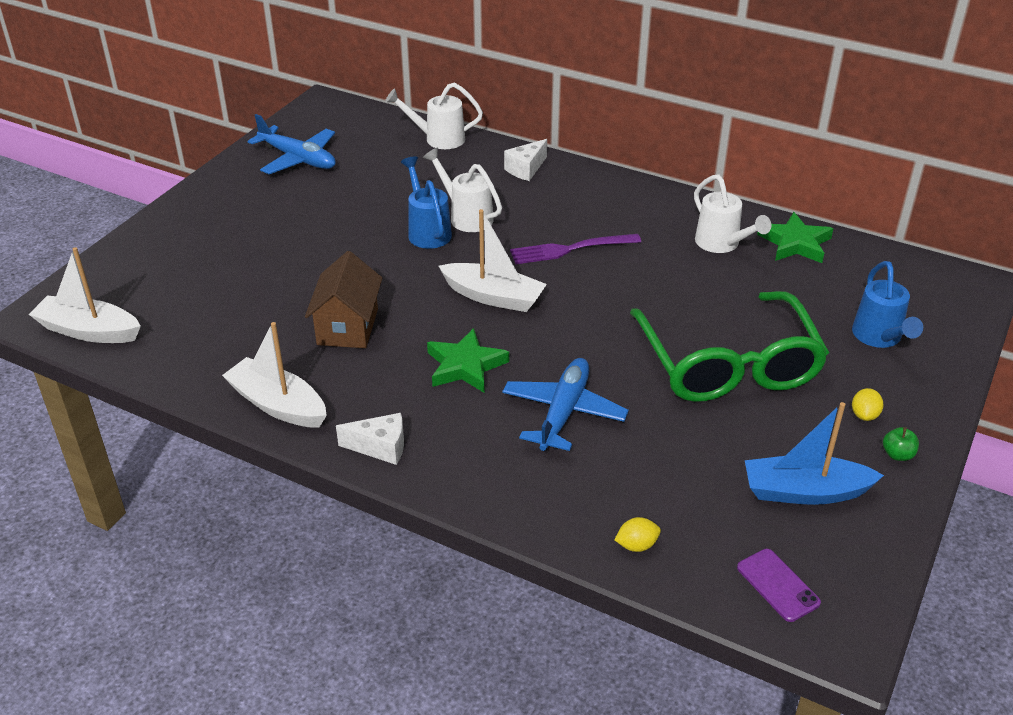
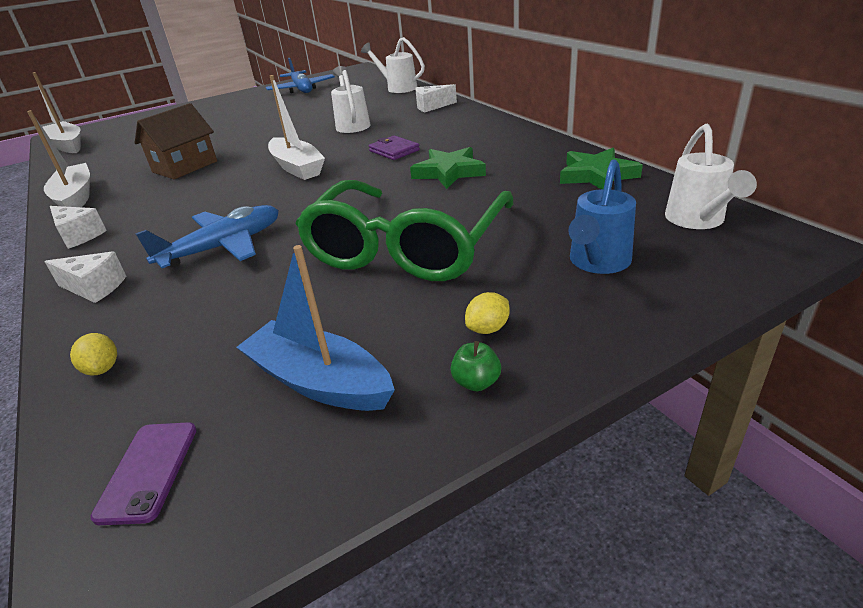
camera: 35 degrees right, 5 degrees down
blue watering can [401,156,452,249] -> none
green star [427,328,509,393] -> green star moved to [410,147,486,189]
purple fork [510,234,641,264] -> purple wallet [369,135,420,160]
yellow lemon [614,517,661,552] -> yellow lemon turned 45 degrees clockwise [70,333,117,376]
white watering can [694,174,771,253] -> white watering can moved to [665,124,757,229]
none -> white cheese [44,251,126,303]

